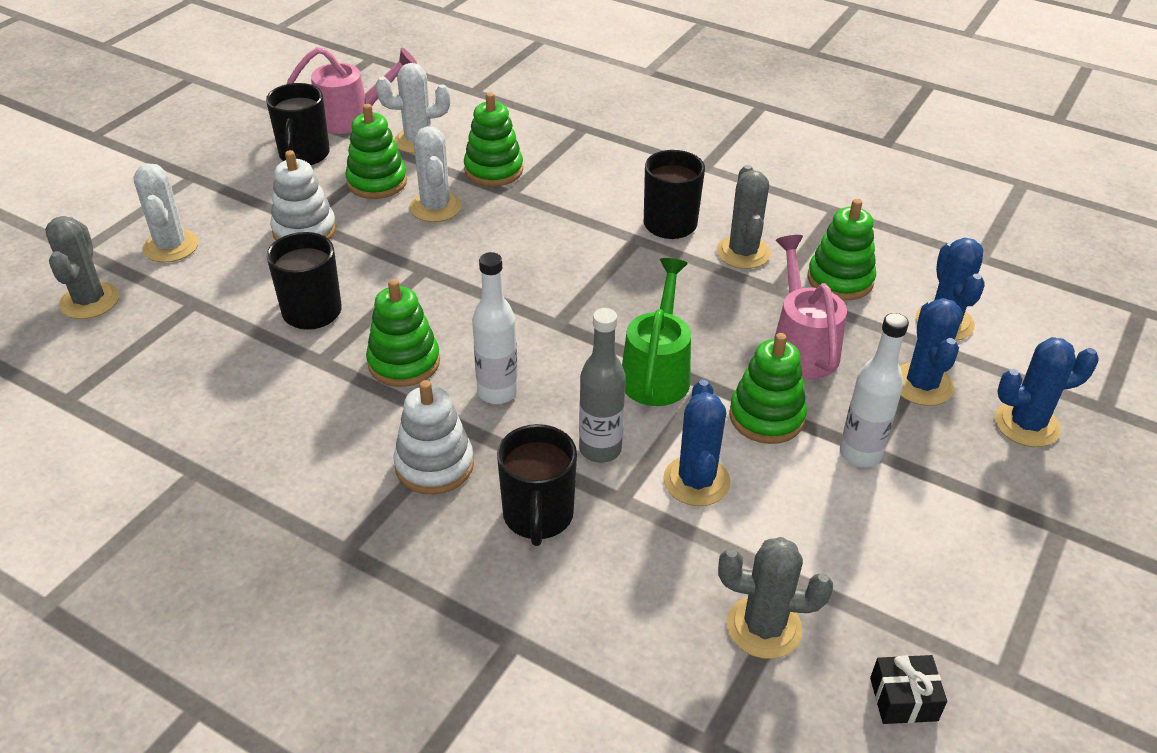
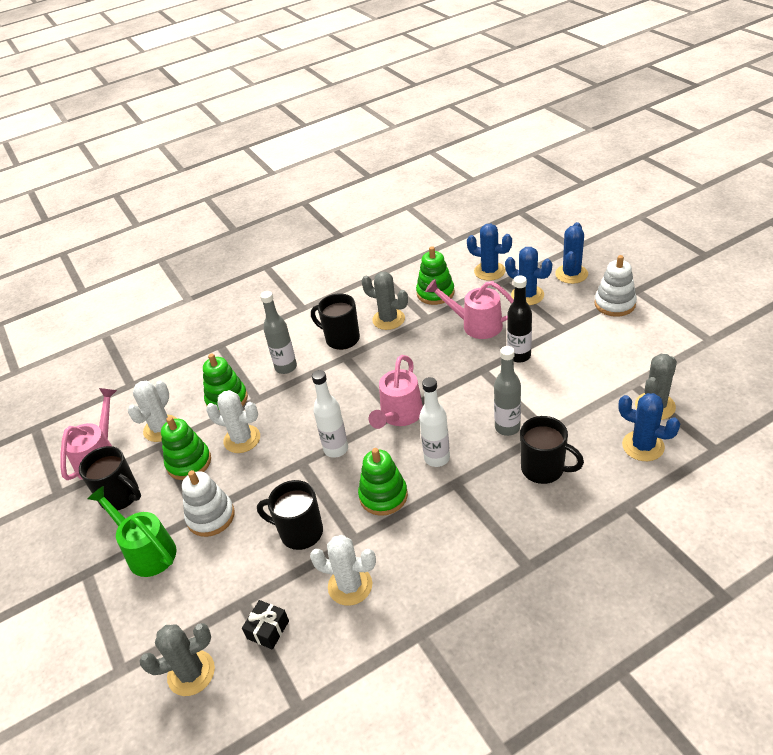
camera: 55 degrees left, 0 degrees up
grey cactus [45,216,119,319] -> grey cactus turned 45 degrees counterclockwise [140,623,215,696]
white cactus [133,163,199,263] -> white cactus moved to [310,535,376,606]
white stacking toy [393,380,474,495] -> white stacking toy moved to [594,255,637,317]
green watering can [622,258,691,406] -> green watering can moved to [87,486,176,577]
blue cactus [663,380,731,506] -> blue cactus moved to [618,393,680,461]
green stacking toy [729,333,807,444] -> black bottle [507,275,532,363]
white bottle [840,313,909,467] -> white bottle moved to [312,370,348,458]
black gift [870,655,947,724] -> black gift moved to [242,600,289,650]
none -> grey bottle [260,291,297,374]
none -> pink watering can [369,355,423,429]

